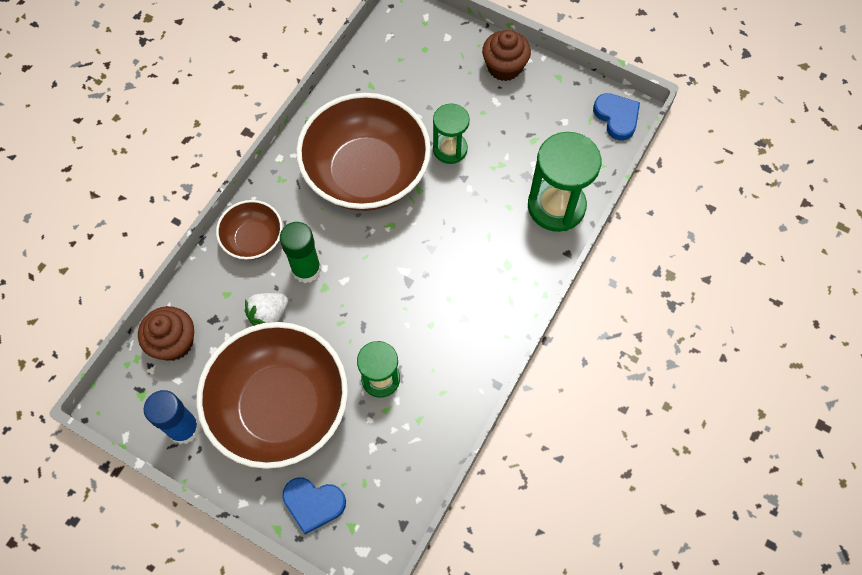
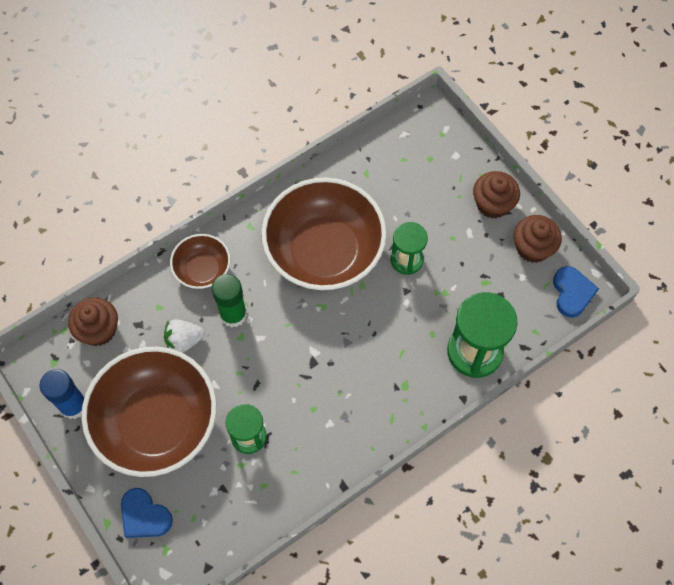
camera: 25 degrees right, 0 degrees up
none -> brown cupcake [514,215,562,263]

